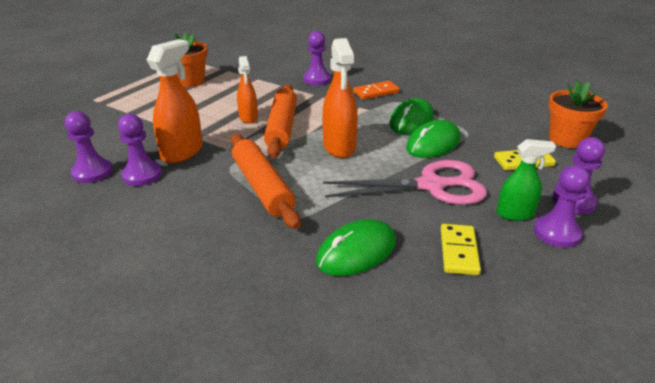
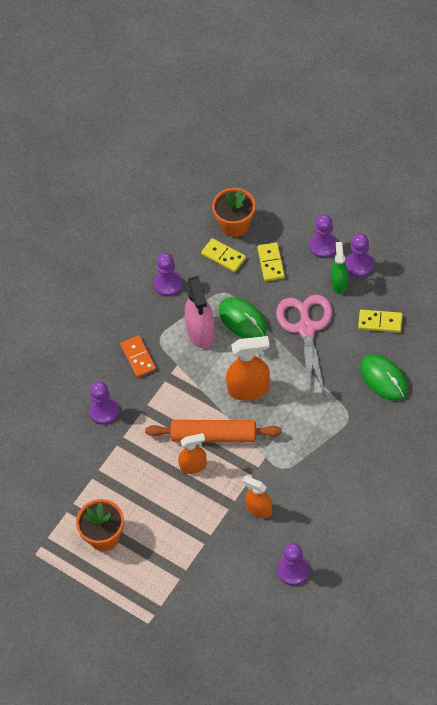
camera: 85 degrees left, 25 degrees up
purple pawn [118,114,162,186] -> purple pawn moved to [154,253,183,297]
orange spray bottle [147,39,203,163] -> orange spray bottle [242,476,272,518], size x0.63
orange rolling pin [230,134,301,229] -> none
green mouse [390,98,434,135] -> pink spray bottle [185,276,215,348]
none -> yellow domino [201,238,246,272]

